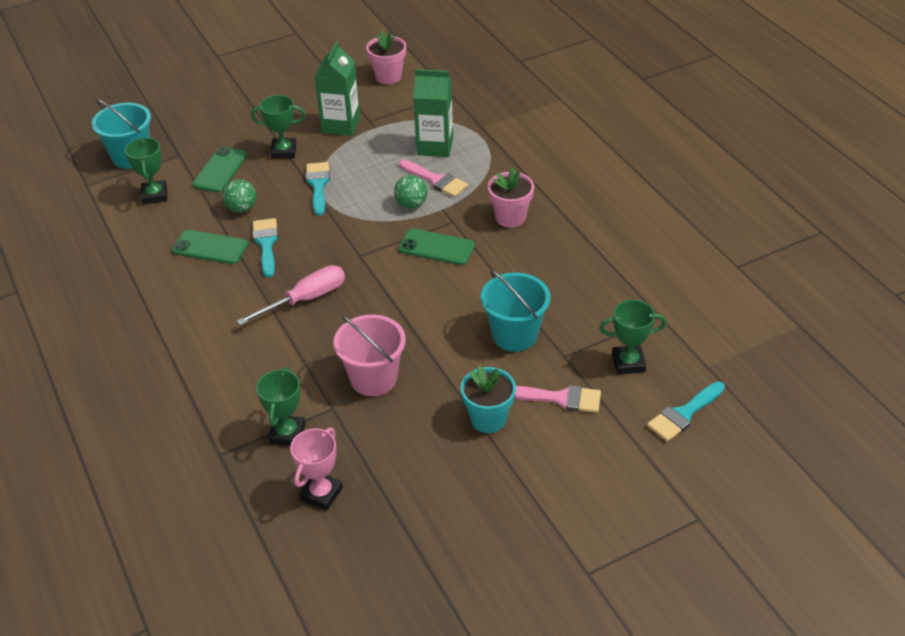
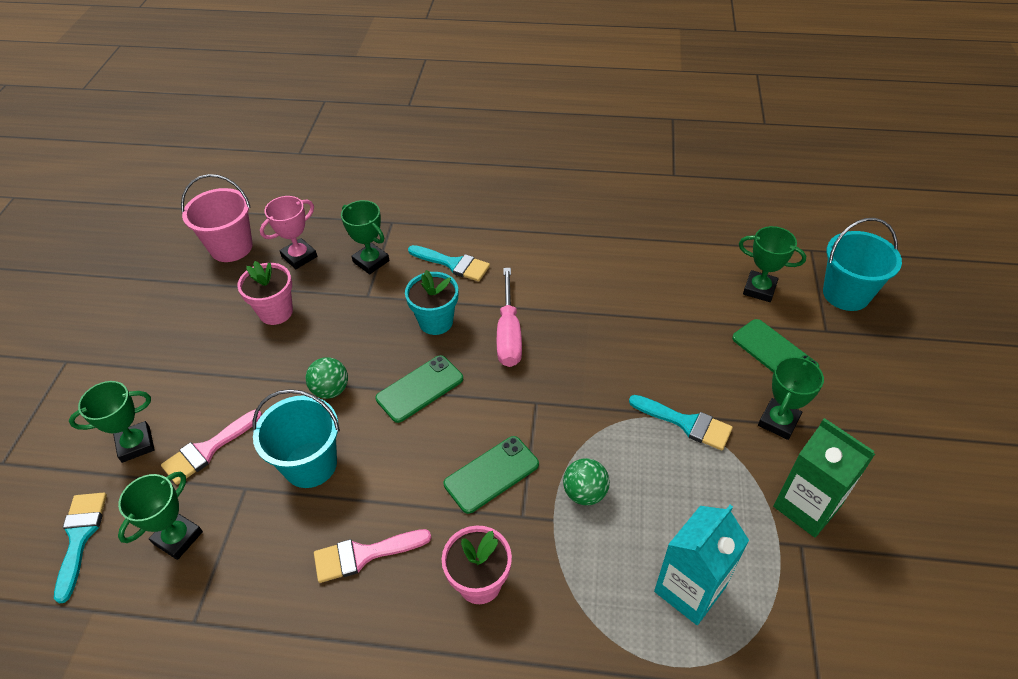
camera: 125 degrees right, 5 degrees up
green phone [172,230,248,264] -> green phone moved to [376,355,463,423]
green ball [222,179,256,213] -> green ball moved to [305,357,348,399]
turquoise brush [253,218,279,278] -> turquoise brush moved to [408,245,490,282]
pink trophy [290,427,343,511] -> pink trophy turned 75 degrees clockwise [260,196,317,269]
pink bucket [333,315,406,396] -> pink bucket moved to [181,174,253,262]
pink flower pot [366,31,406,84] -> pink flower pot moved to [237,261,293,325]
pink brush [399,160,468,197] -> pink brush moved to [314,529,431,583]
green carton [413,69,453,157] -> turquoise carton [654,505,749,625]
turquoise flower pot [460,366,516,433] -> turquoise flower pot moved to [405,270,458,335]
none -> green trophy [69,381,155,463]

